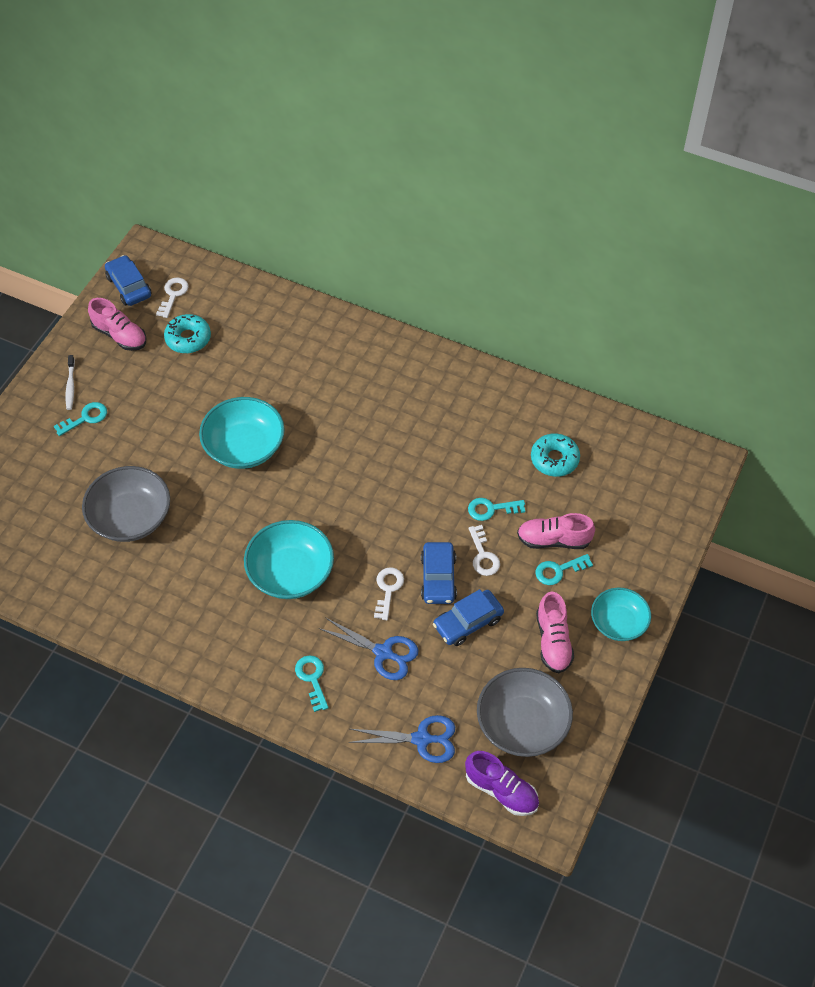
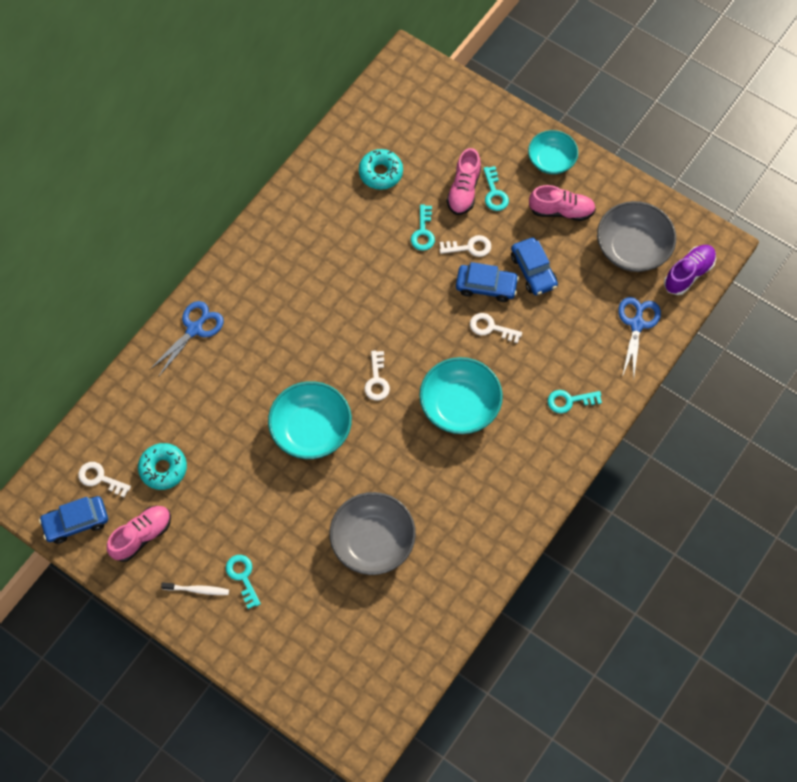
camera: 80 degrees left, 10 degrees up
blue scissors [319,617,418,680] -> blue scissors moved to [149,301,224,377]
none -> white key [364,351,390,401]

